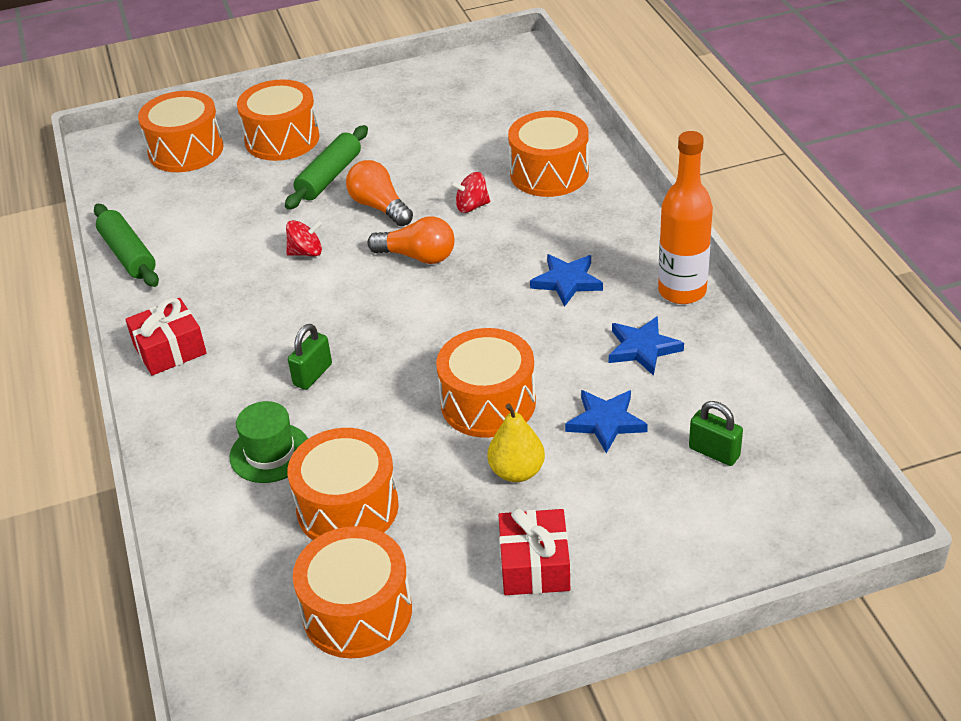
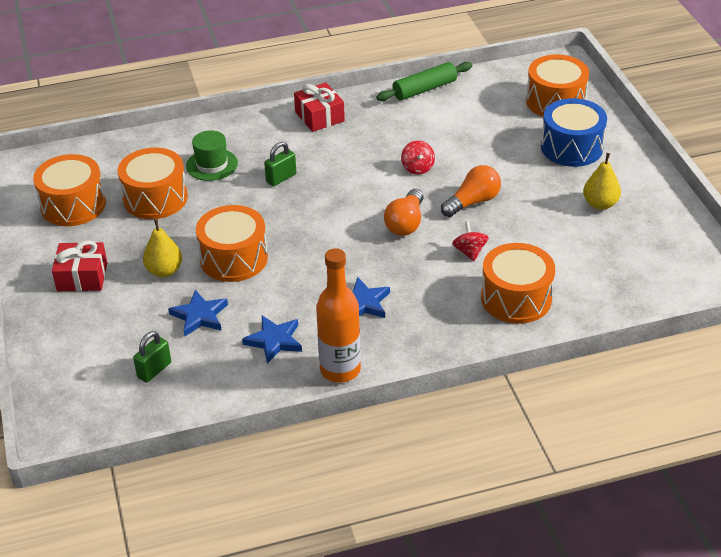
camera: 90 degrees right, 0 degrees up
orange drum [237,79,319,161] -> blue drum [541,98,607,167]
green rolling pin [285,125,368,209] -> none
green padlock [288,324,332,390] -> green padlock turned 75 degrees counterclockwise [264,142,296,186]
none -> yellow pear [583,153,621,210]

